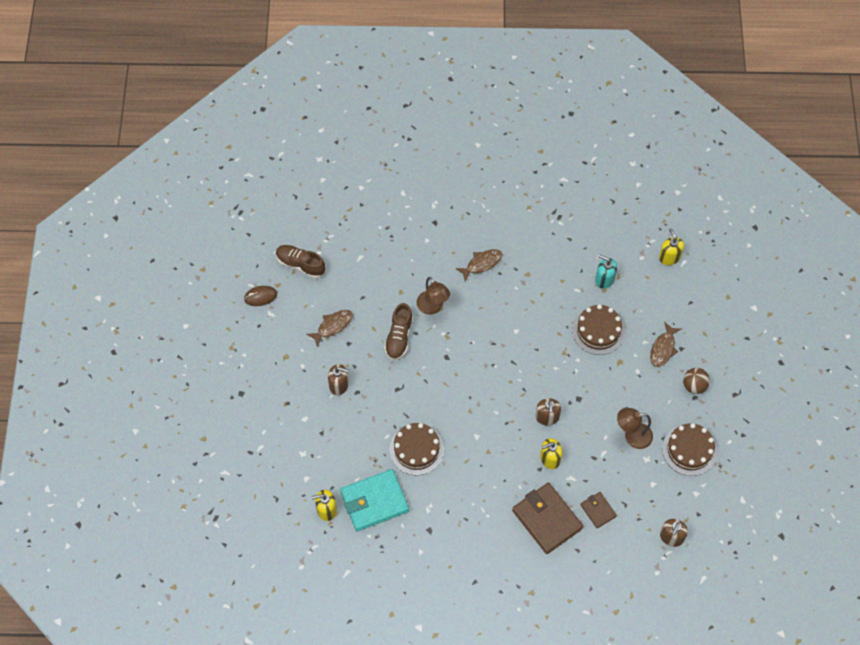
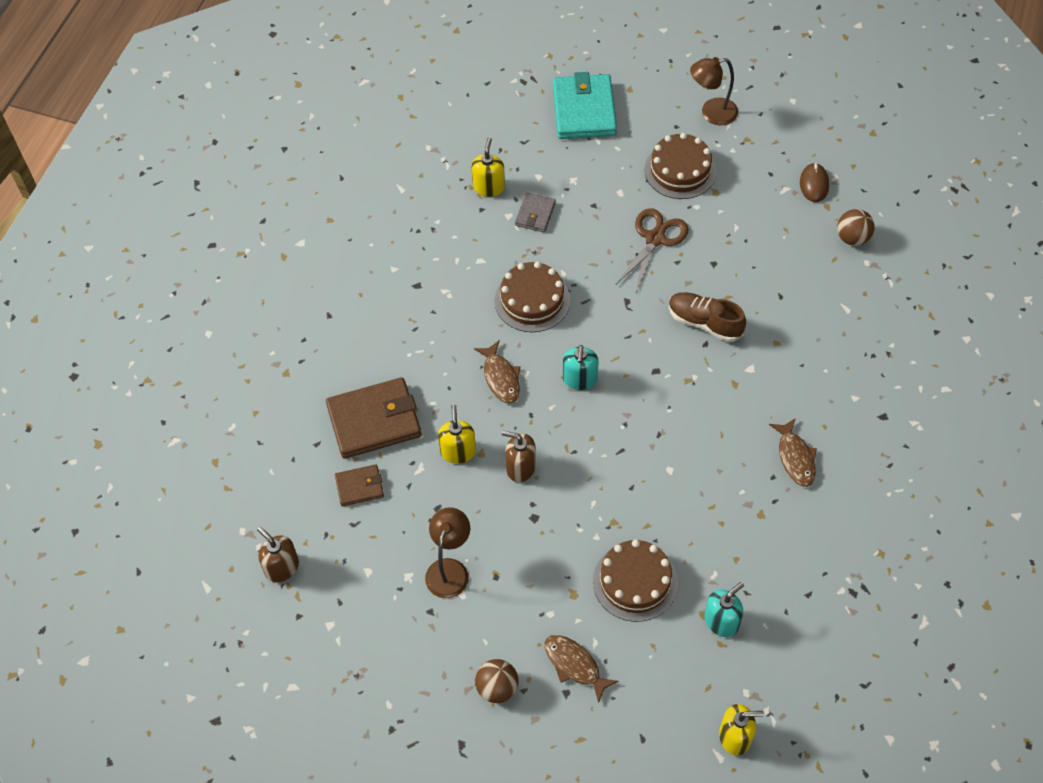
camera: 110 degrees right, 5 degrees down
brown shoe [276,245,325,279] -> brown ball [837,209,875,246]
brown fish [306,310,353,348] -> brown fish moved to [474,341,520,404]
brown soap dispenser [328,364,349,395] -> brown scissors [616,208,689,292]
turquoise wallet [340,469,409,531] -> turquoise wallet moved to [553,72,617,139]
brown lamp [416,277,450,315] -> brown lamp moved to [690,57,738,125]
brown cake [662,423,717,476] -> brown cake moved to [644,133,717,199]
none -> grey wallet [515,193,556,232]
none -> turquoise soap dispenser [563,345,598,390]

